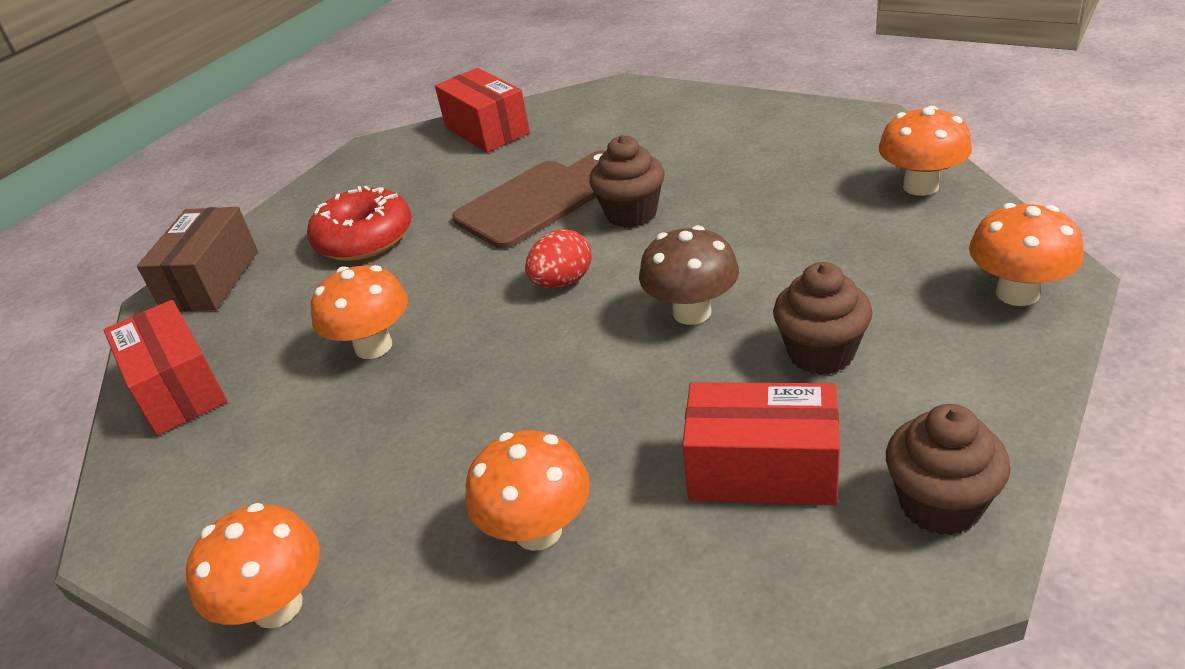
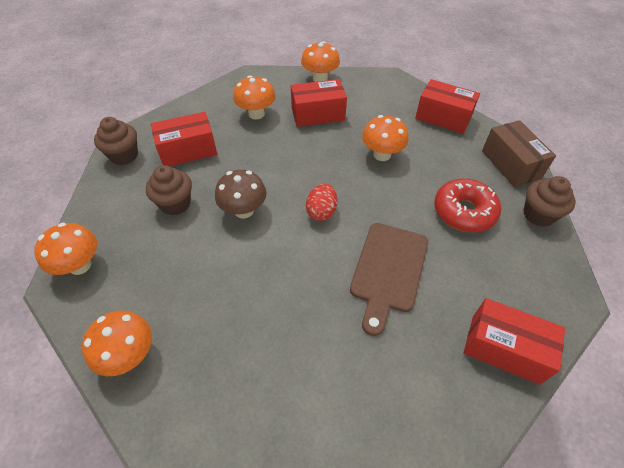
camera: 145 degrees right, 15 degrees up
brown cupcake [589,135,665,228] -> brown cupcake moved to [523,176,576,227]
none -> red box [291,79,347,127]

